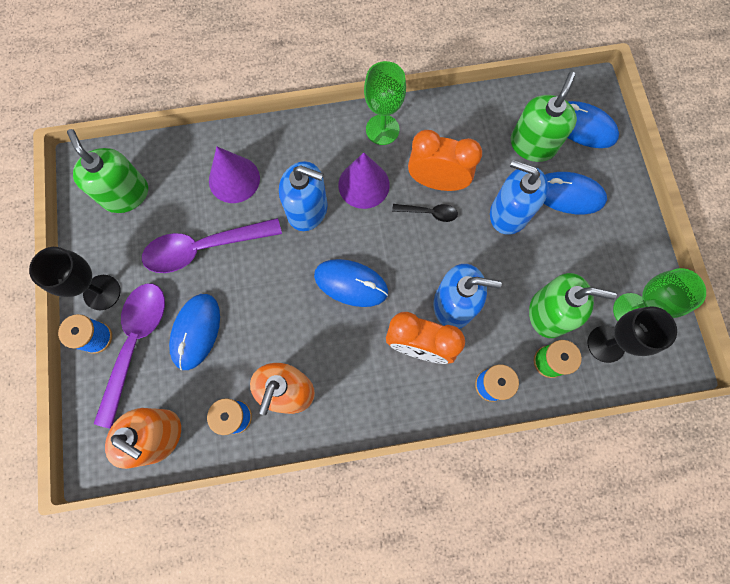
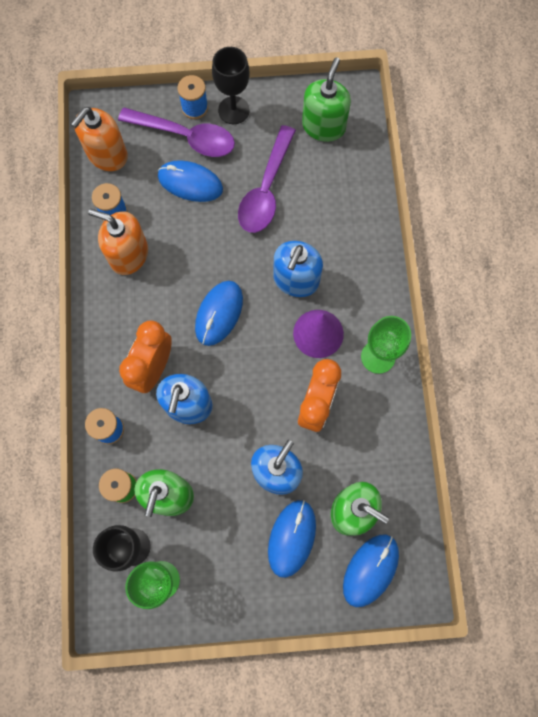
camera: 95 degrees right, 0 degrees up
green soap dispenser [67,129,148,213] -> green soap dispenser turned 45 degrees counterclockwise [302,57,351,142]
purple spoon [142,218,282,273] -> purple spoon turned 150 degrees counterclockwise [238,125,296,233]
purple cone [209,147,260,203] -> none
black spoon [392,204,458,222] -> none

